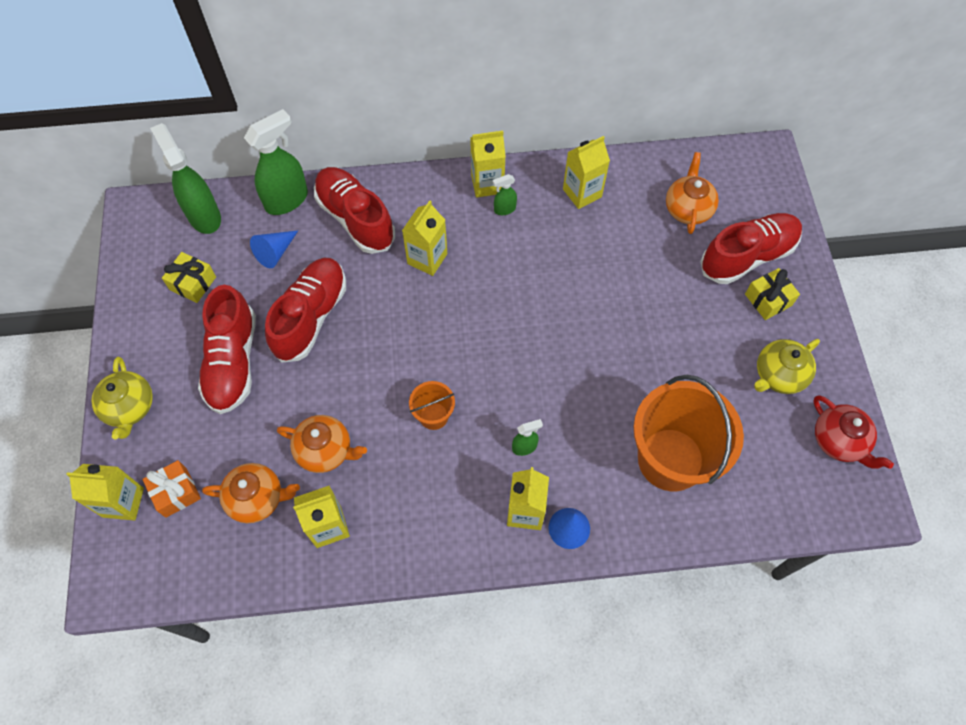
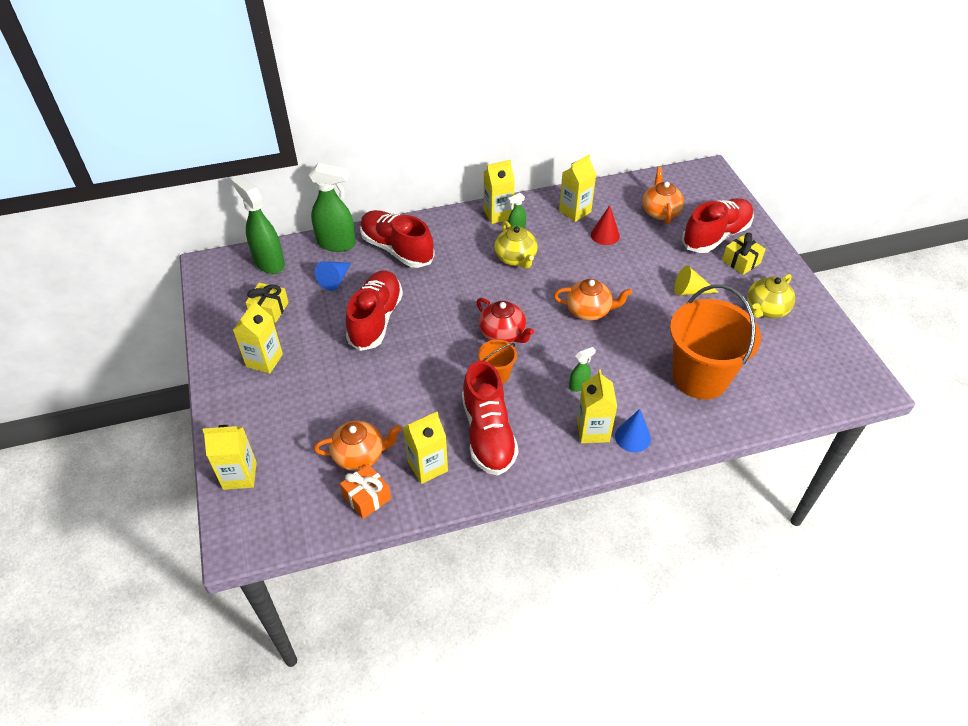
camera: 10 degrees left, 15 degrees down
yellow teapot [91,357,153,440] -> yellow teapot moved to [494,221,538,269]
orange gift [143,460,201,518] -> orange gift moved to [340,464,391,519]
red shoe [198,285,256,414] -> red shoe moved to [462,360,519,476]
green spray bottle [244,109,308,215] -> green spray bottle turned 60 degrees clockwise [309,163,356,252]
orange teapot [277,415,367,473] -> orange teapot moved to [554,279,632,321]
yellow carton [402,200,447,276] -> yellow carton moved to [233,300,283,374]
red teapot [813,395,894,469] -> red teapot moved to [476,298,534,343]
none -> red cone [591,205,620,245]
none -> yellow cone [674,266,719,295]

